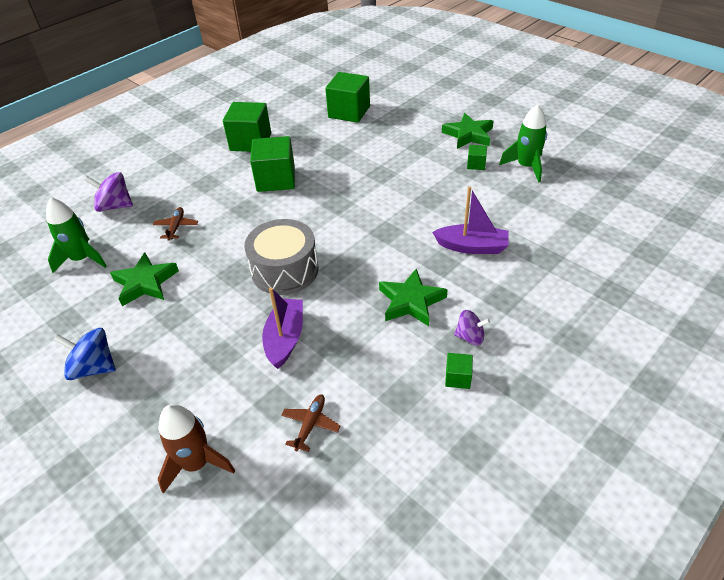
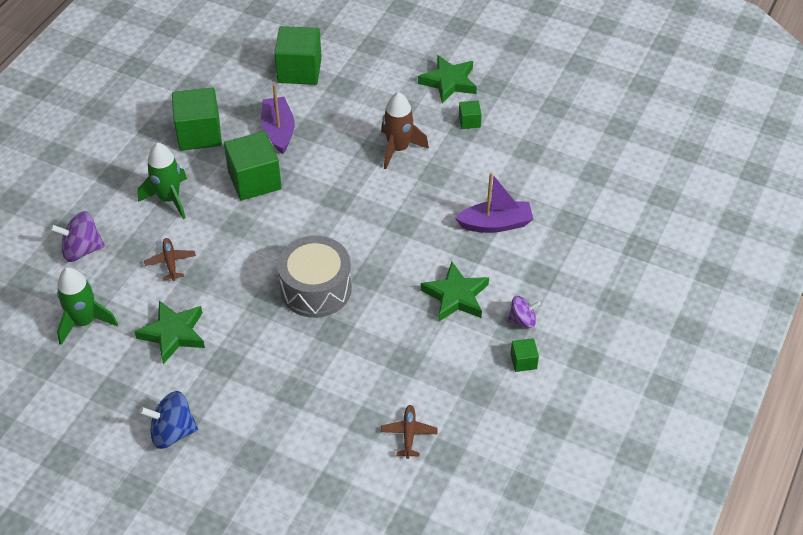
camera: 20 degrees left, 5 degrees up
brown rocket [158,404,235,494] -> brown rocket moved to [381,92,429,169]
purple boat [262,288,303,369] -> purple boat moved to [261,84,295,154]
green rocket [499,104,547,183] -> green rocket moved to [138,143,187,219]

